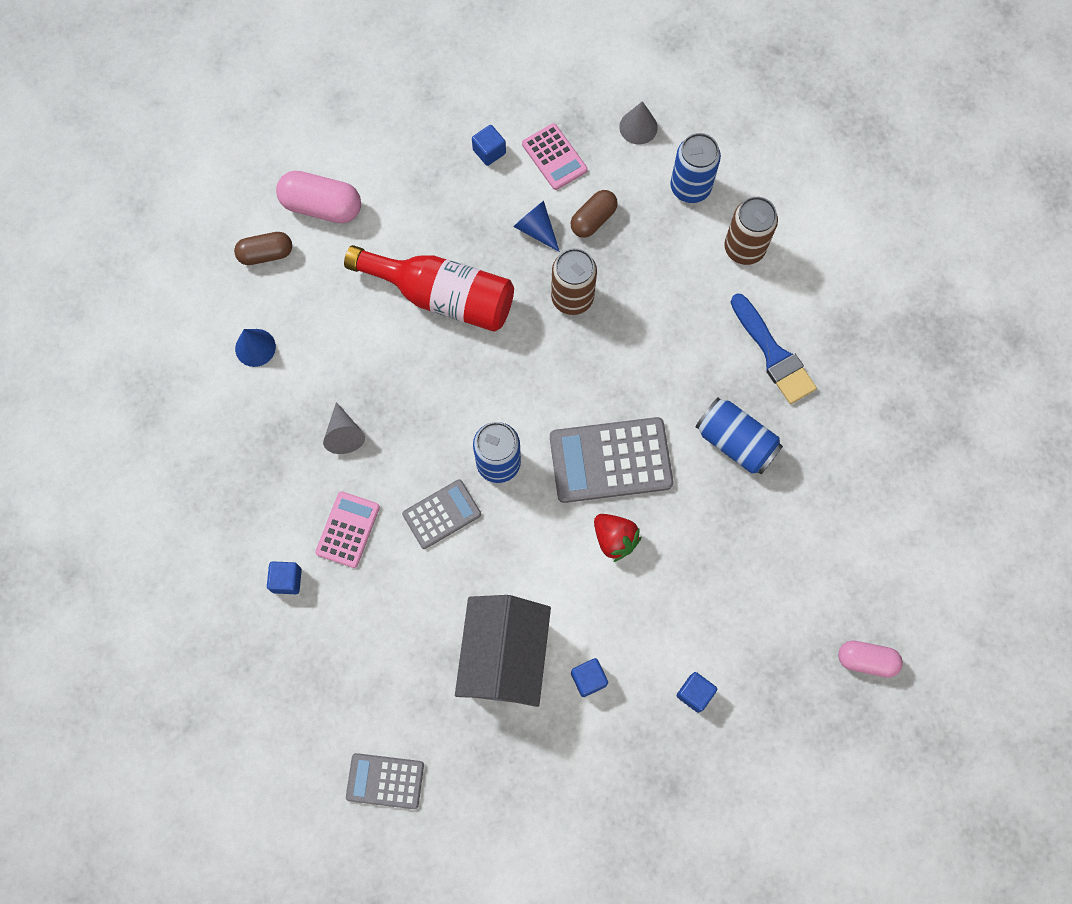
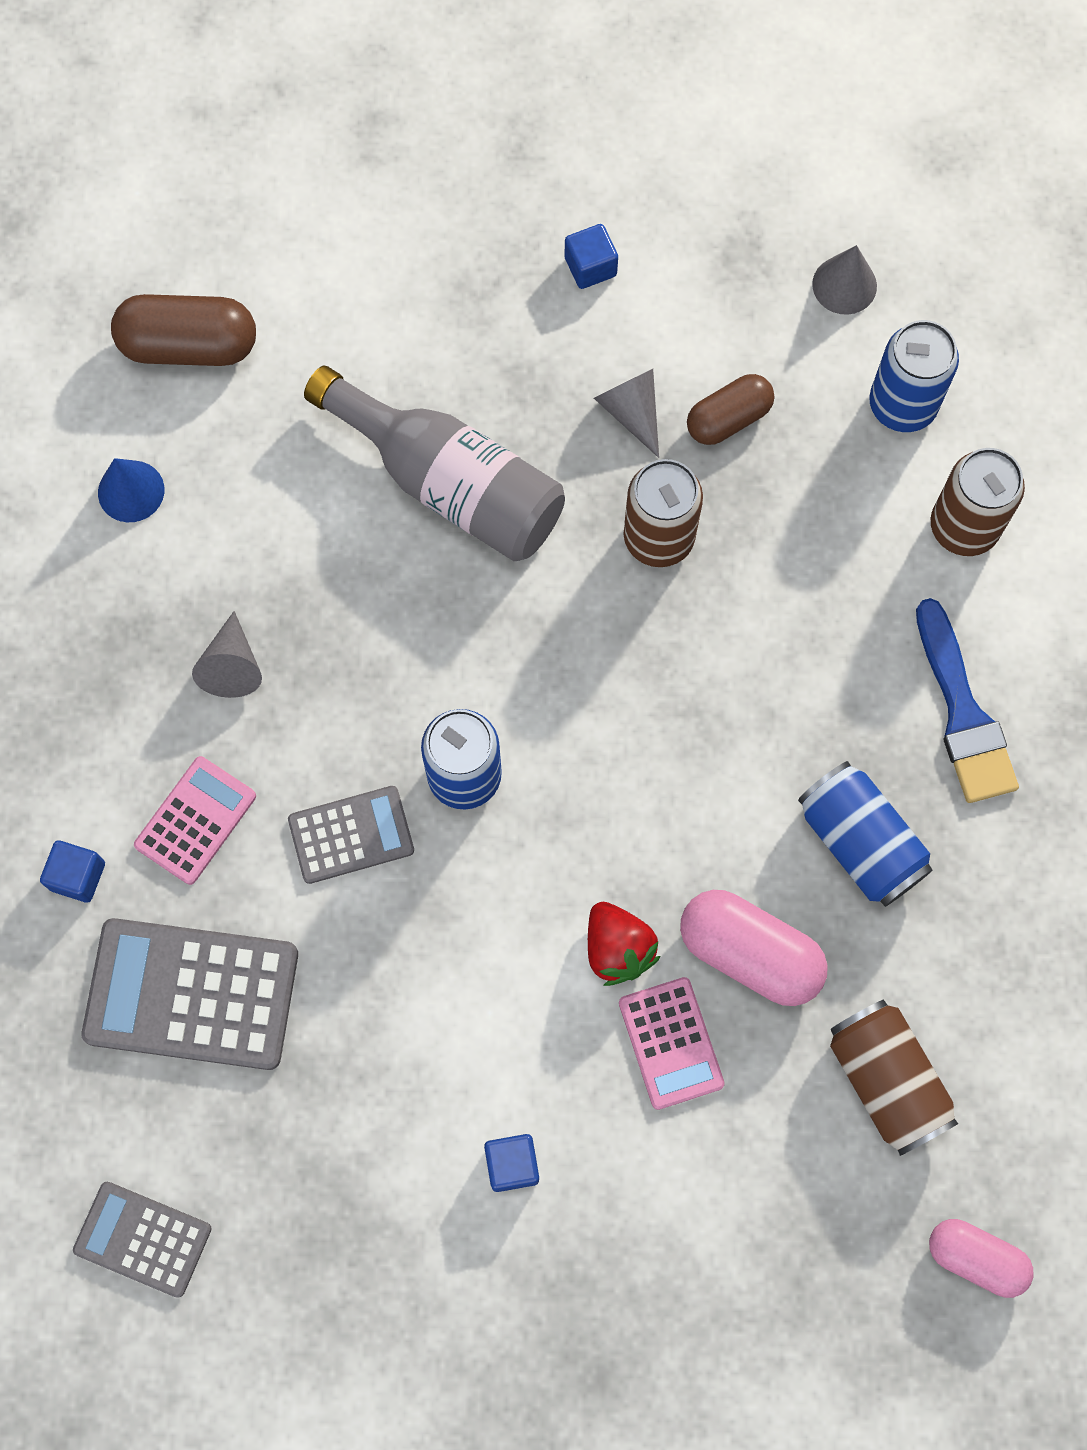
camera: 15 degrees right, 0 degrees up
brown capsule [234,232,292,265] -> brown capsule [111,294,256,366], size x1.51
pink capsule [276,171,361,223] -> pink capsule moved to [680,890,828,1006]
red bottle [344,245,514,332] -> grey bottle [304,366,565,561]
grey house [455,595,551,707] -> none
blue cone [513,201,560,252] -> grey cone [594,369,659,458]
pink calculator [522,123,588,190] -> pink calculator moved to [619,977,725,1110]
grey calculator [550,417,674,503] -> grey calculator moved to [82,918,298,1070]
blue cube [677,672,717,713] -> none
none -> brown can [830,999,958,1156]

